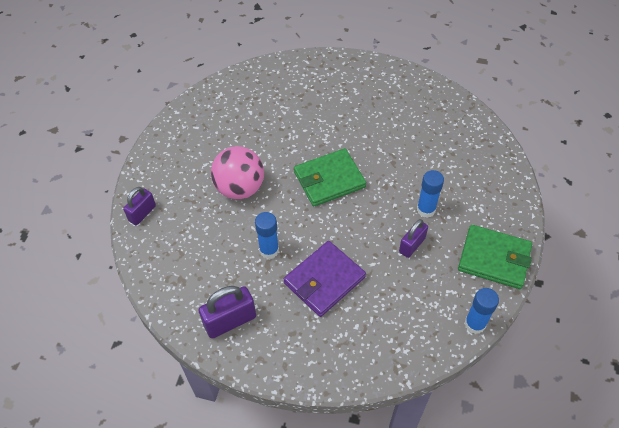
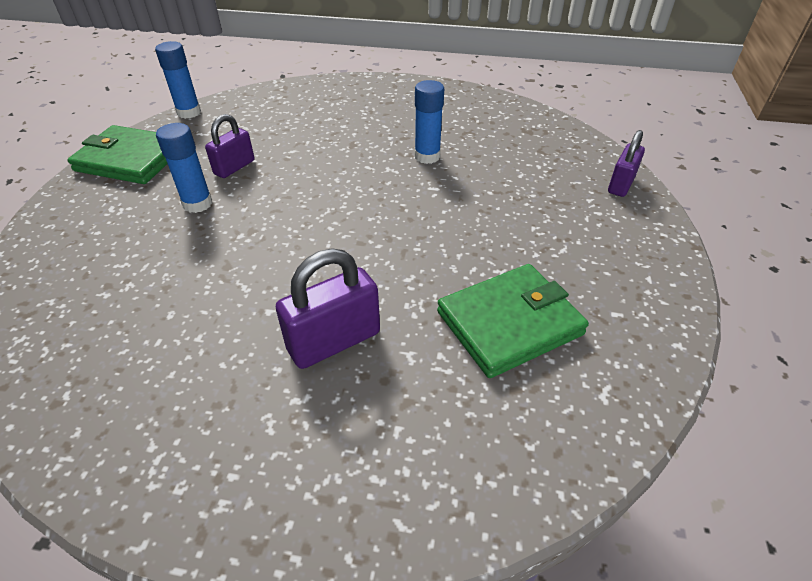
camera: 175 degrees right, 10 degrees down
purple padlock [199,286,256,339] -> purple padlock moved to [276,249,380,369]
pink ball [211,146,264,200] -> none
purple wallet [283,241,366,317] -> none
green wallet [294,148,366,207] -> green wallet moved to [437,264,589,378]

